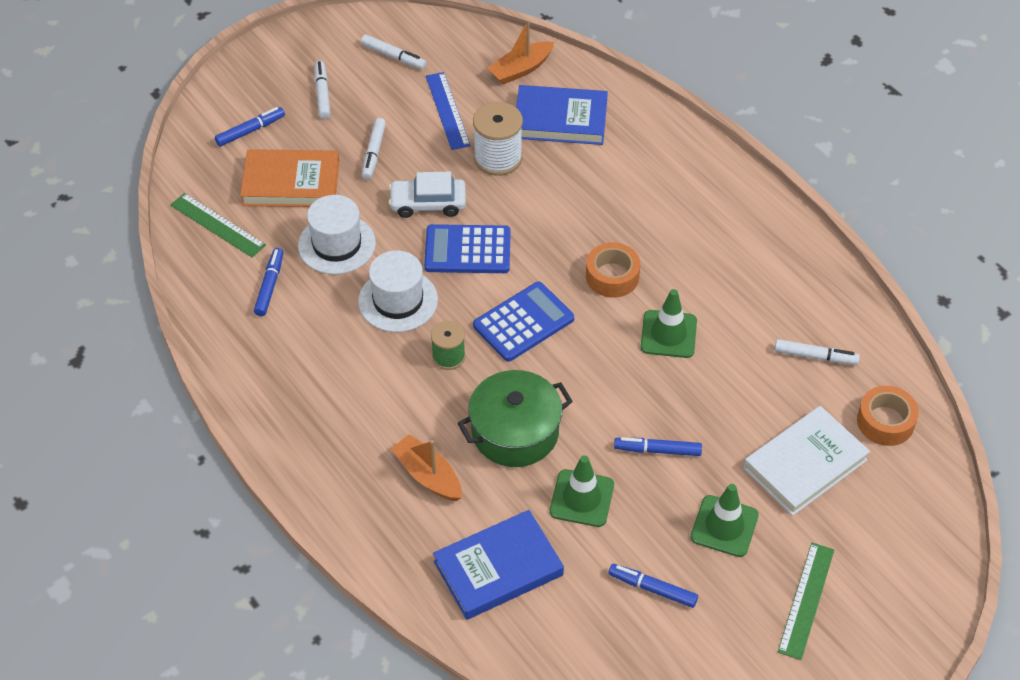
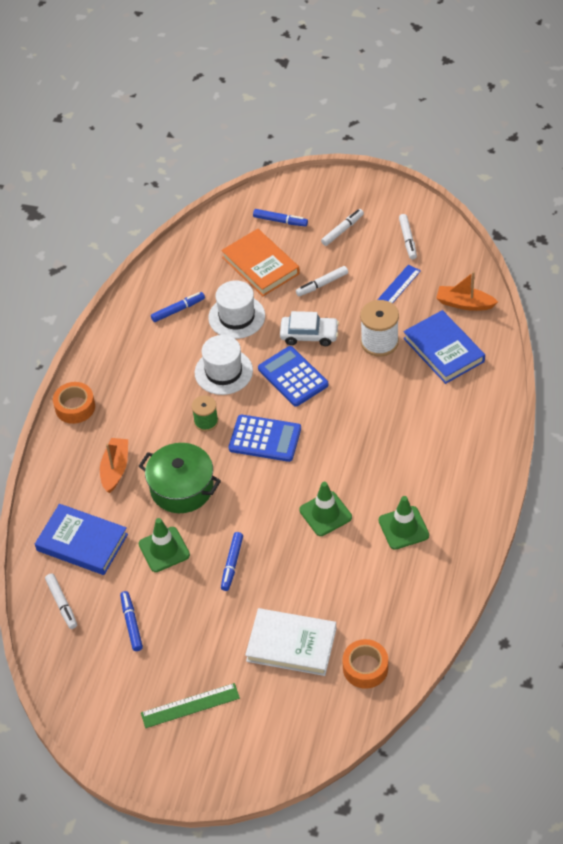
camera: 55 degrees right, 0 degrees up
green ruler [170,193,266,258] -> none
white car [388,172,466,218] -> white car turned 135 degrees clockwise [280,311,339,346]
orange tape [586,242,640,298] -> orange tape moved to [53,382,95,424]
blue marker [614,437,702,456] -> blue marker turned 135 degrees counterclockwise [221,532,243,591]
green traffic cone [690,484,759,557] -> green traffic cone moved to [378,496,429,550]
white marker [775,339,860,365] -> white marker moved to [45,573,77,629]

